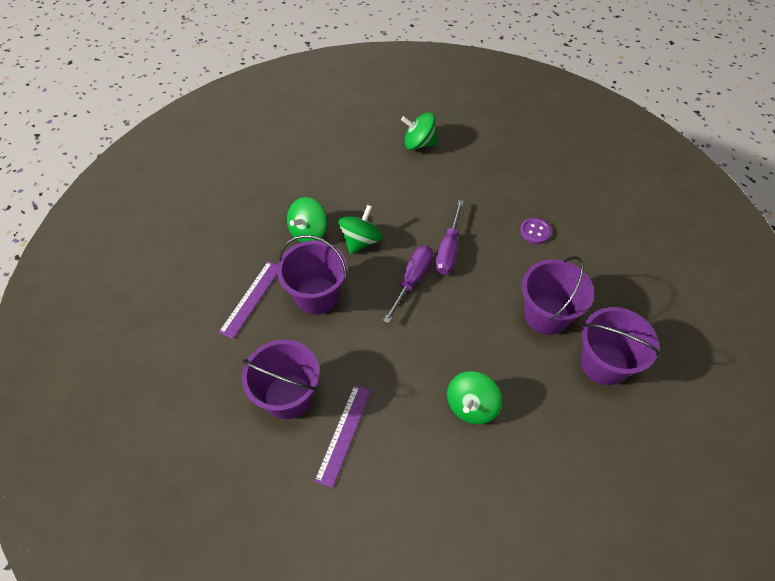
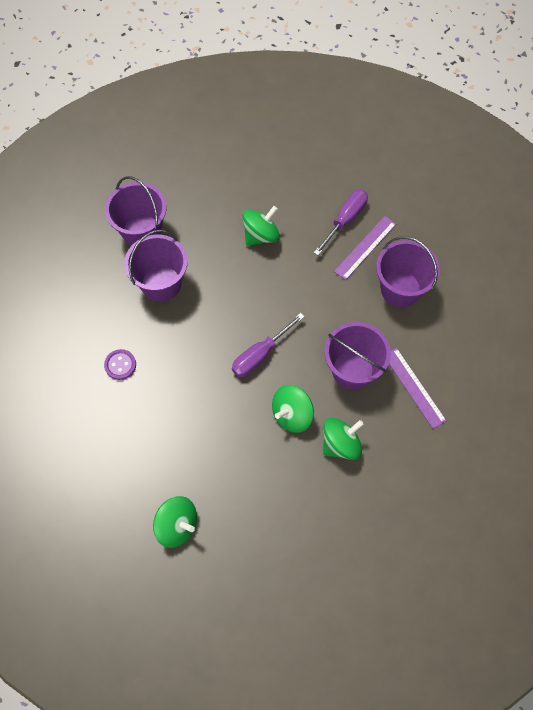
camera: 160 degrees left, 10 degrees up
purple ruler [219,261,278,339] -> purple ruler turned 75 degrees counterclockwise [389,348,446,429]
purple screwdriver [435,200,464,275] -> purple screwdriver moved to [314,190,368,256]

